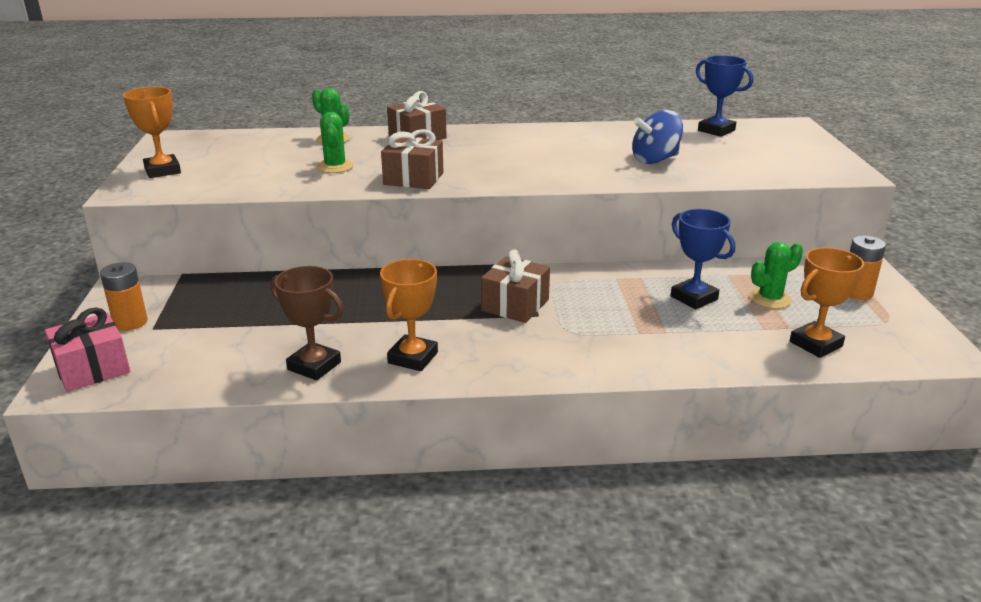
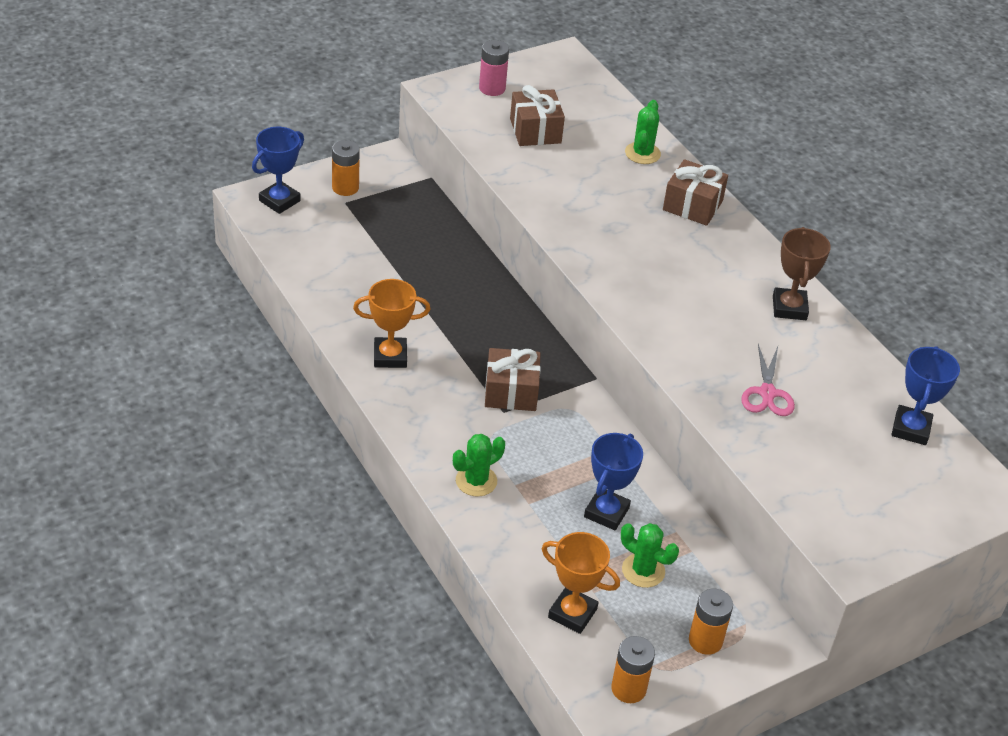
camera: 60 degrees right, 15 degrees up
pink gift [45,307,130,392] -> blue trophy [252,127,304,214]
orange trophy [123,87,181,178] -> pink battery [479,40,509,96]
brown trophy [270,266,344,381] -> brown trophy moved to [773,227,831,320]
green cactus [317,112,354,173] -> green cactus moved to [453,434,505,497]
brown gift [381,129,443,189] -> brown gift moved to [510,85,565,146]
blue spinning top [632,110,683,164] -> pink scissors [741,344,795,416]
none -> orange battery [611,636,655,703]

